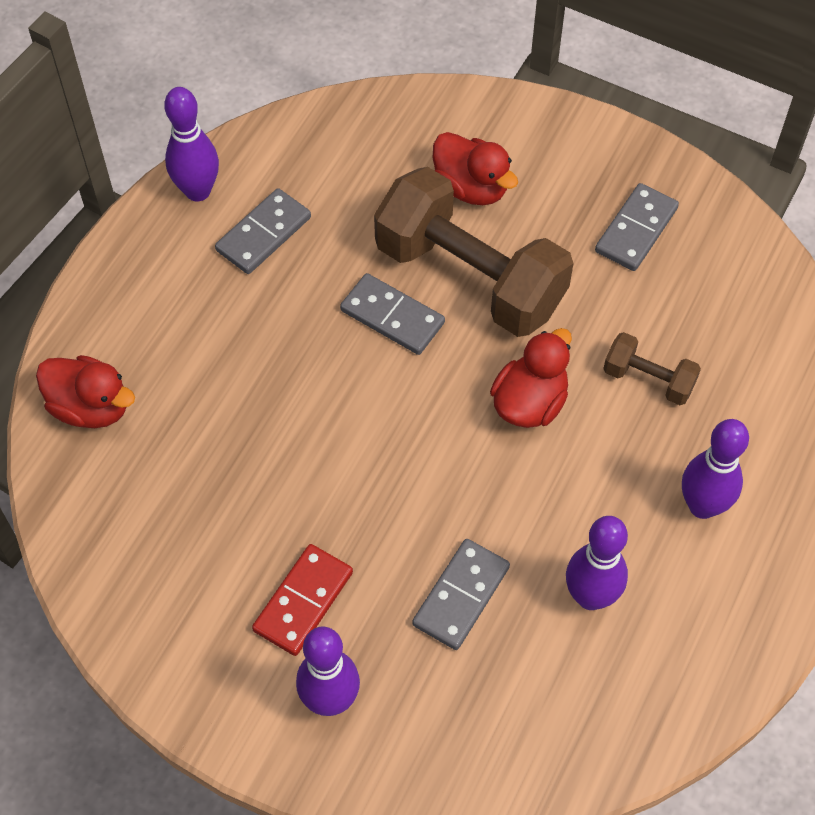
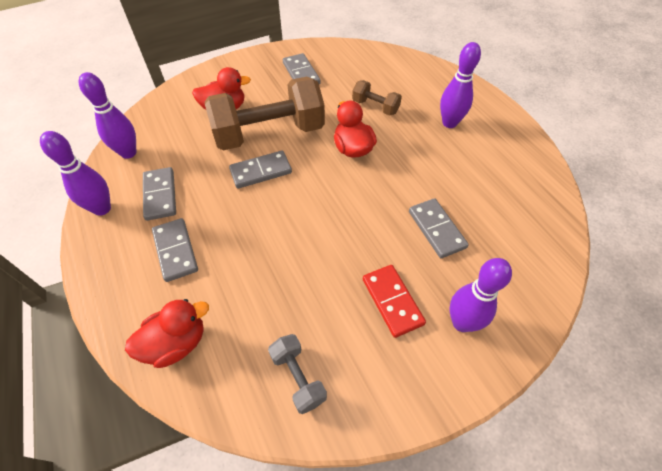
camera: 55 degrees left, 5 degrees down
purple bowling pin [566,516,628,610] -> purple bowling pin moved to [79,72,136,159]
brown dumbbell [603,332,701,405] -> brown dumbbell turned 60 degrees clockwise [352,80,402,116]
none -> grey domino [152,218,198,282]
none -> grey dumbbell [268,334,327,414]

